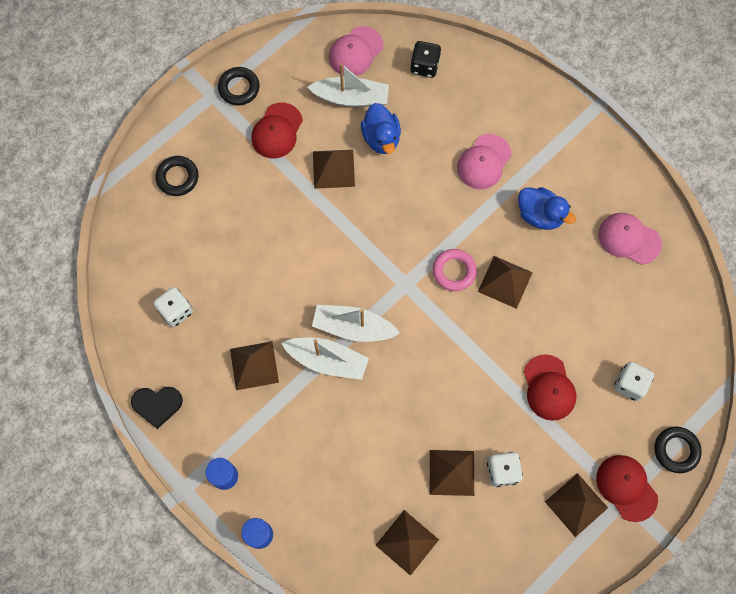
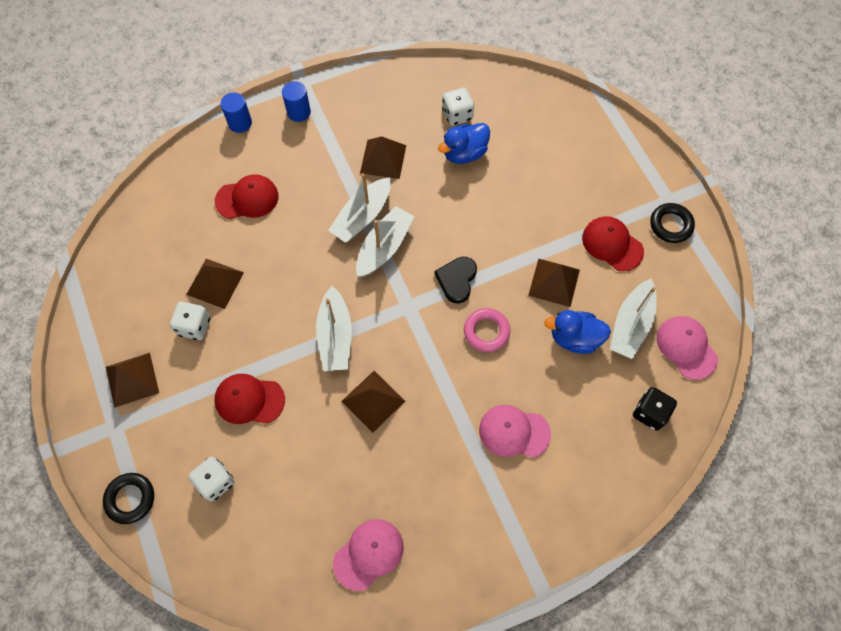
camera: 110 degrees right, 5 degrees down
black heart [131,387,183,429] -> black heart moved to [435,257,477,303]
black ring [155,156,198,196] -> none
brown pyramid [376,510,439,576] -> none
pink ring [433,249,477,291] -> pink ring moved to [464,308,510,352]
pink cap [457,134,512,189] -> pink cap turned 45 degrees counterclockwise [479,405,551,457]
blue duck [518,187,576,230] -> blue duck moved to [438,123,490,164]
red cap [596,455,658,522] -> red cap moved to [215,174,278,219]
none -> white boat [316,286,352,371]

